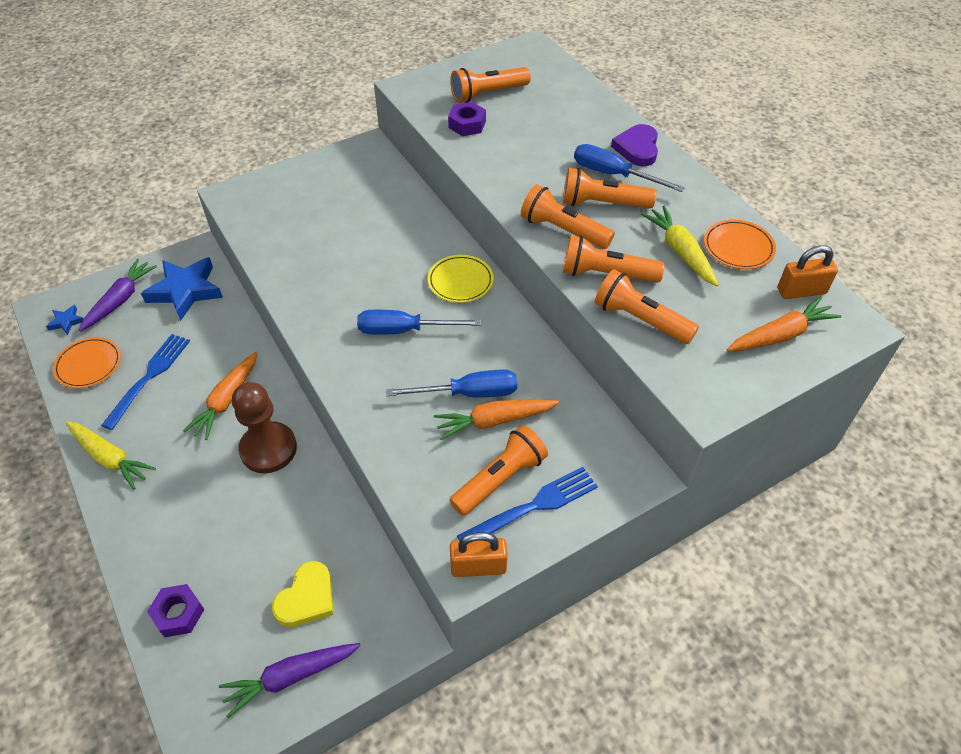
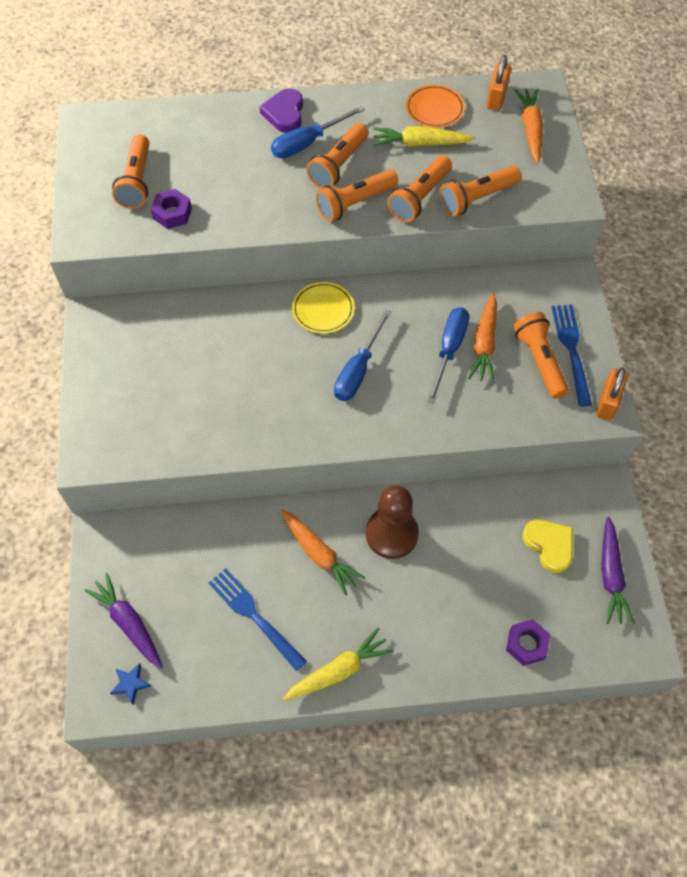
camera: 65 degrees left, 10 degrees up
orange plate [53,337,121,388] -> none
blue star [141,257,223,321] -> none
purple heart [611,124,658,166] -> purple heart turned 60 degrees clockwise [259,89,303,133]

